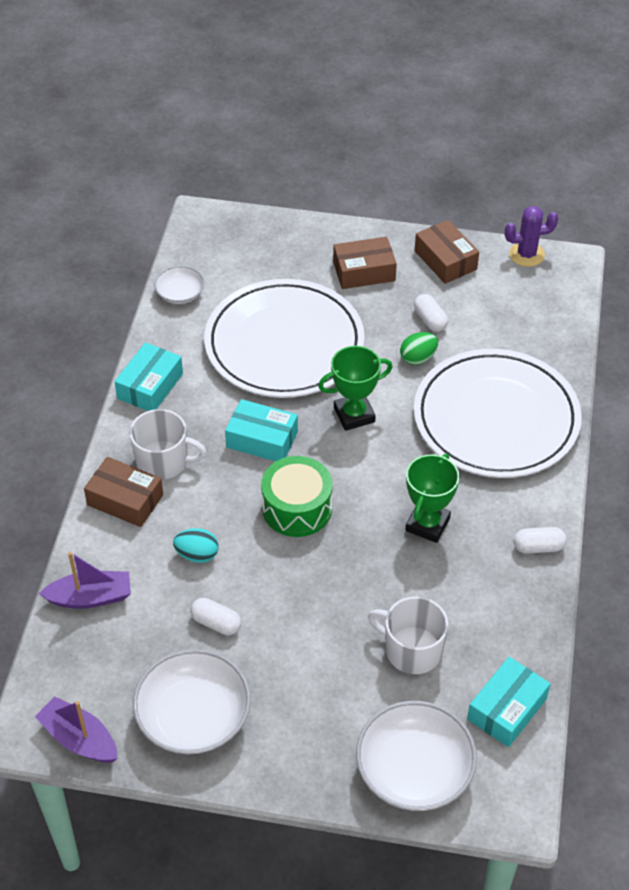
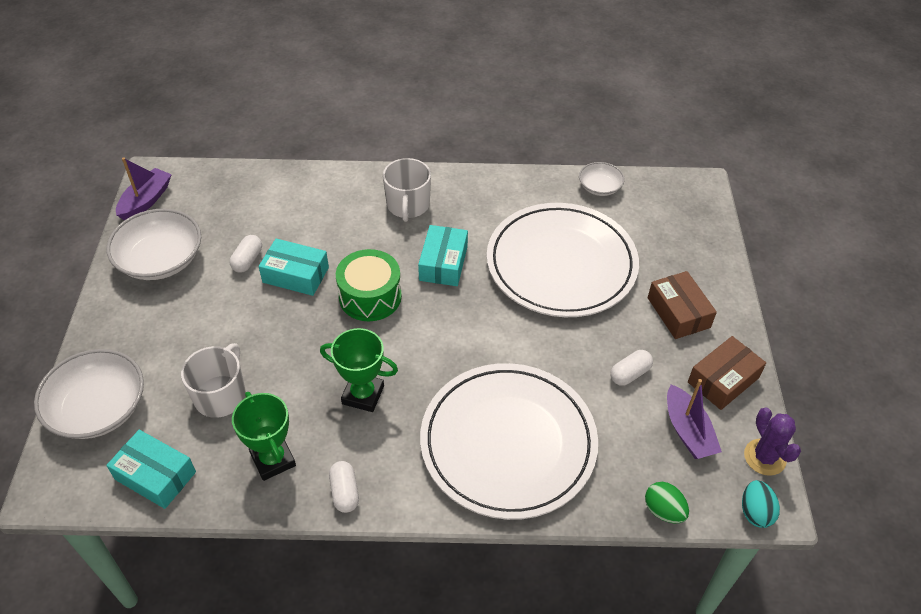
camera: 80 degrees right, 0 degrees up
purple boat [39,552,131,609] -> purple boat moved to [667,379,722,459]
brown box [84,457,163,527] -> none
turquoise box [114,342,183,411] -> turquoise box moved to [259,238,329,296]
turquoise egg [173,528,219,563] -> turquoise egg moved to [742,480,780,528]
green trophy [318,346,392,431] -> green trophy moved to [232,392,296,481]
green egg [400,332,438,365] -> green egg moved to [645,482,689,523]

